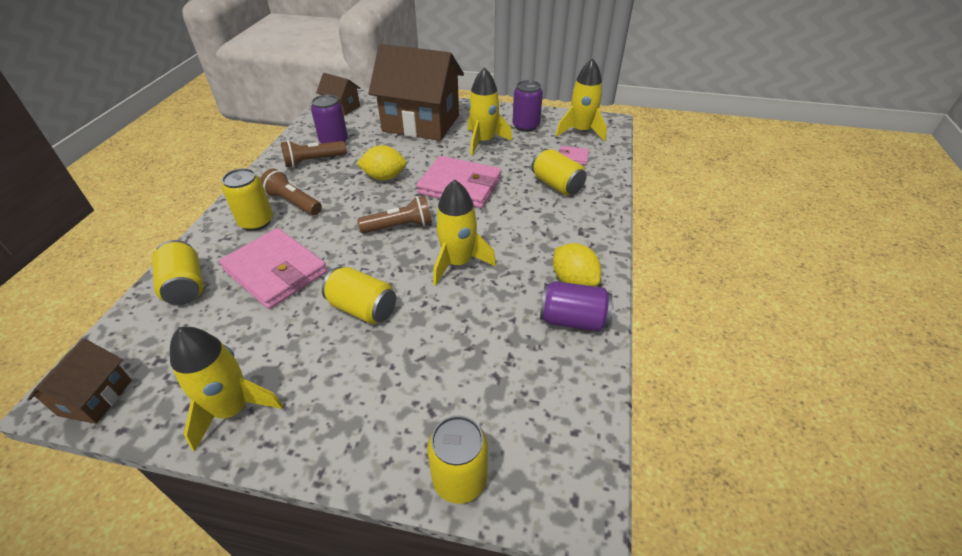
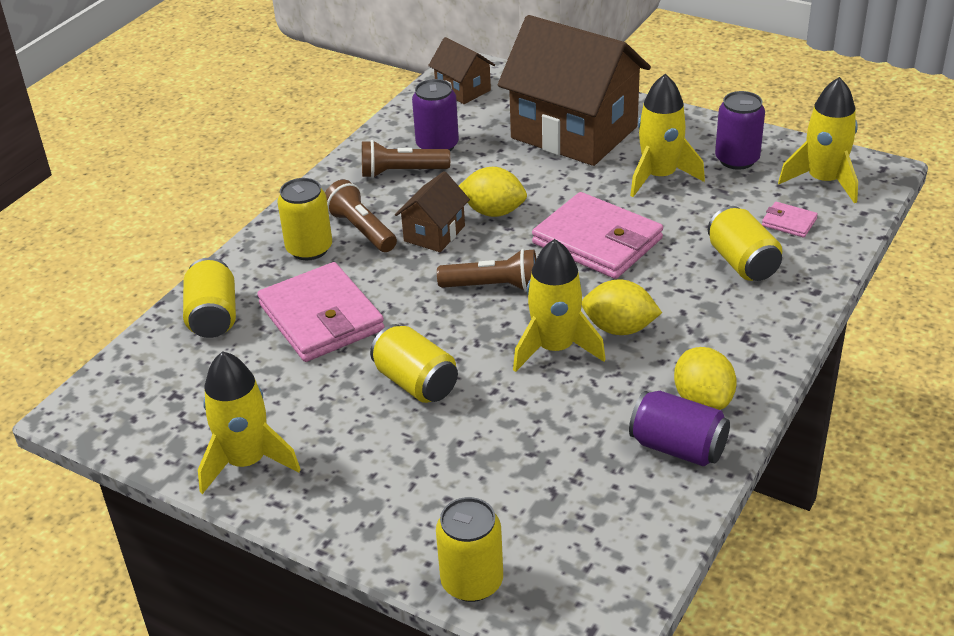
camera: 20 degrees right, 5 degrees down
brown house [28,338,132,424] -> brown house moved to [395,171,470,252]
none -> yellow lemon [582,279,662,335]

